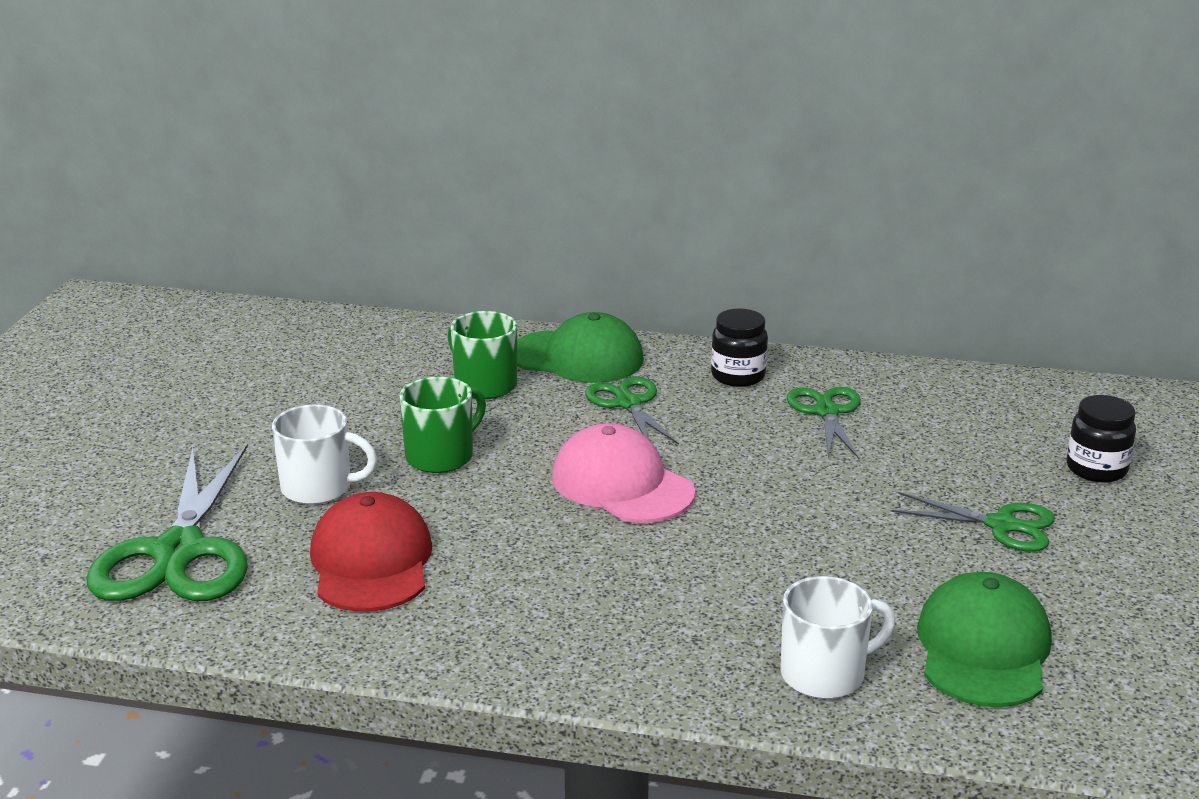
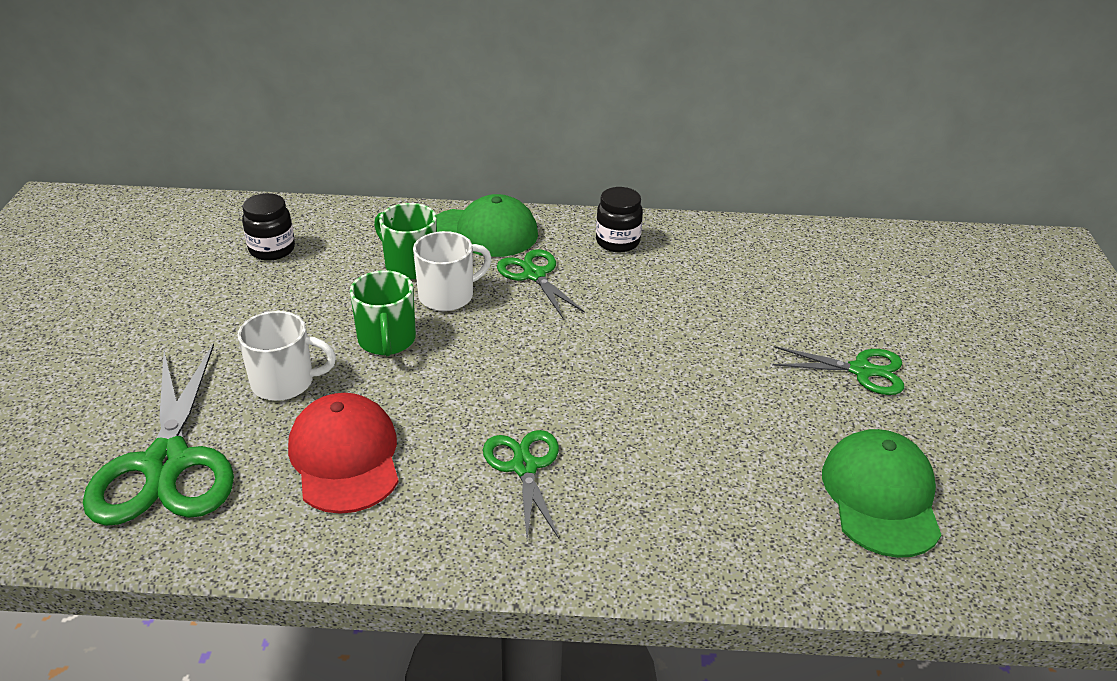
camera: 10 degrees left, 10 degrees up
green mug [399,377,486,473] -> green mug turned 135 degrees clockwise [350,270,416,356]
pink cap [552,423,695,523] -> none
white mug [780,576,895,699] -> white mug moved to [413,231,492,311]
green scissors [787,387,861,459] -> green scissors moved to [483,430,560,540]
black jar [1066,395,1136,483] -> black jar moved to [242,193,295,261]

